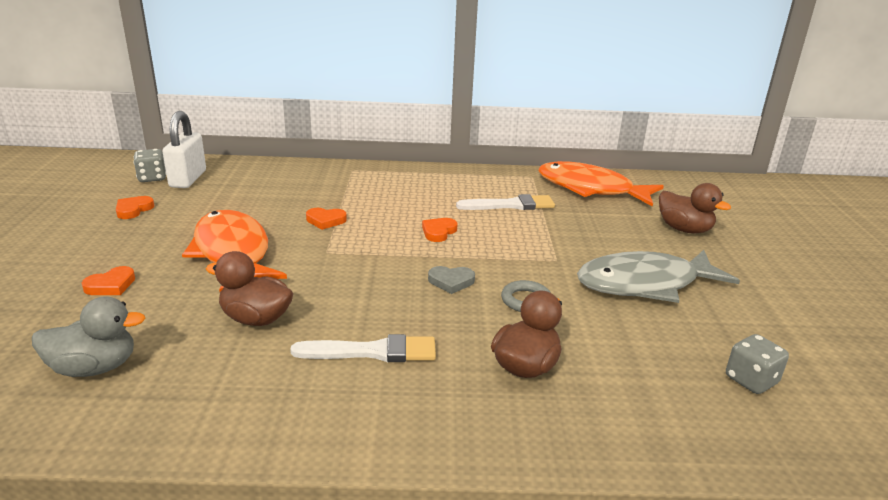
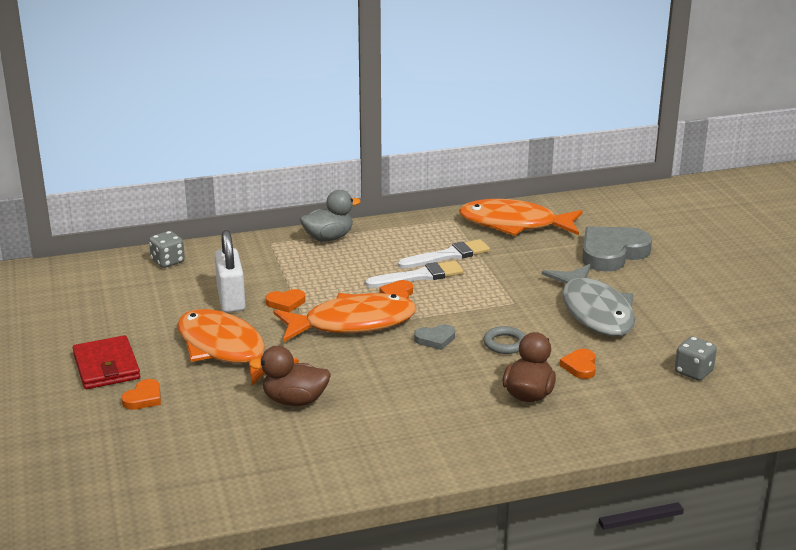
camera: 15 degrees left, 0 degrees up
grey duck [32,296,145,377] -> grey duck moved to [300,190,361,242]
orange heart [116,196,154,219] -> orange heart moved to [559,349,596,379]
grey dice [133,149,166,182] -> grey dice moved to [149,231,185,268]
white padlock [163,111,206,188] -> white padlock moved to [214,230,246,313]
white brush [290,334,436,362] -> white brush moved to [365,261,464,288]
grey fish [577,250,740,303] -> grey fish turned 75 degrees counterclockwise [542,264,635,336]
brown duck [659,183,731,234] -> grey heart [582,226,652,271]
none -> red wallet [73,335,140,389]
none -> orange fish [274,293,416,342]

